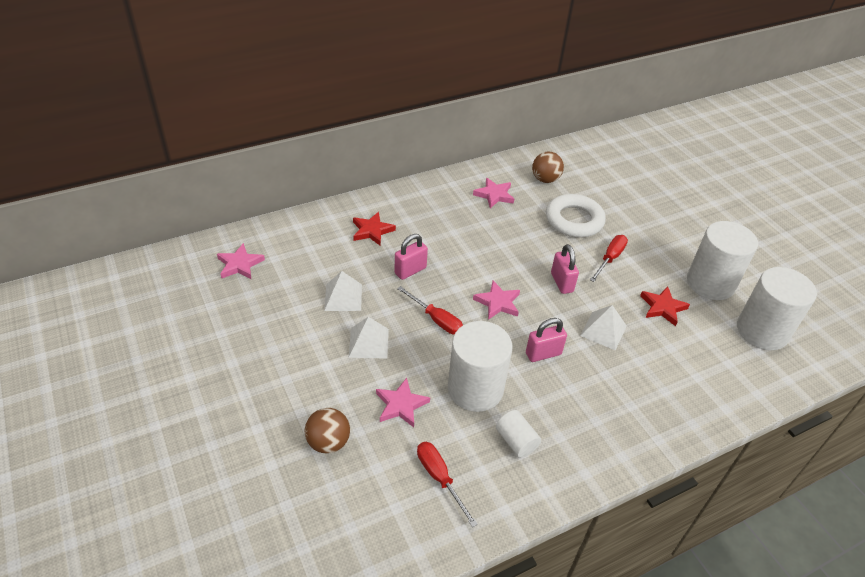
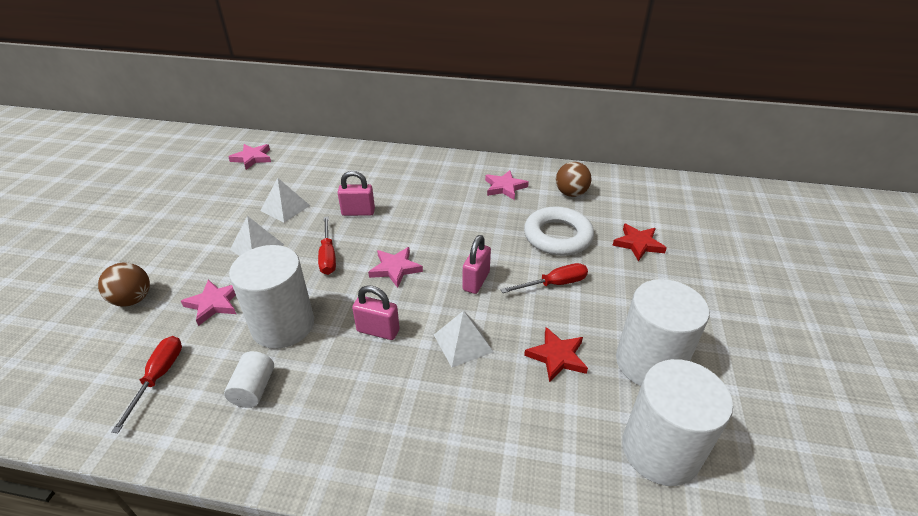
camera: 40 degrees right, 5 degrees down
red star [353,212,396,246] -> red star moved to [612,224,667,261]

